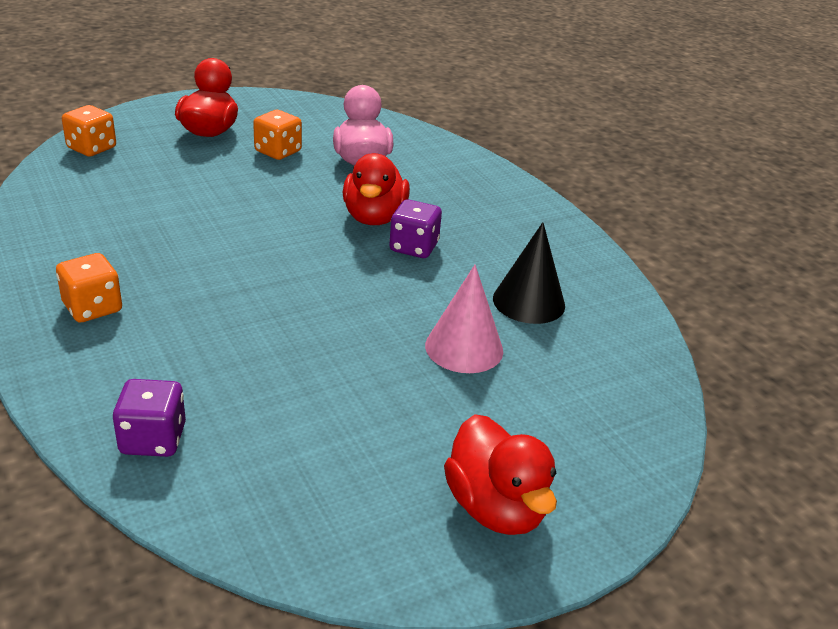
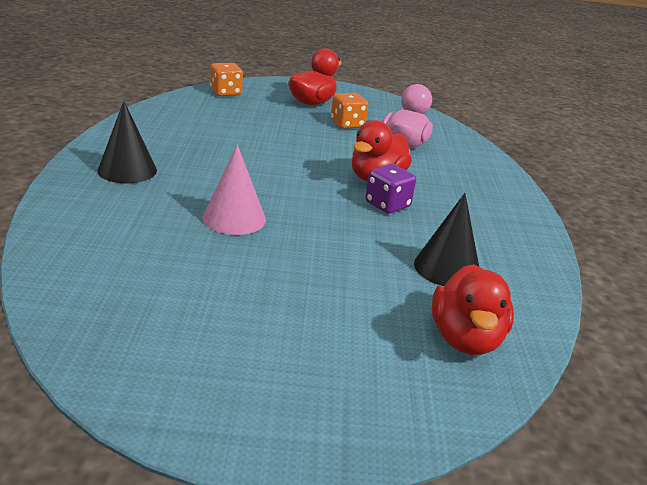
camera: 30 degrees right, 5 degrees down
orange dice [56,253,122,322] -> black cone [97,101,157,183]
purple dice [113,379,186,457] -> none
pink cone [425,265,503,373] -> pink cone moved to [203,144,266,235]
red duck [444,414,557,535] -> red duck moved to [432,264,514,355]

